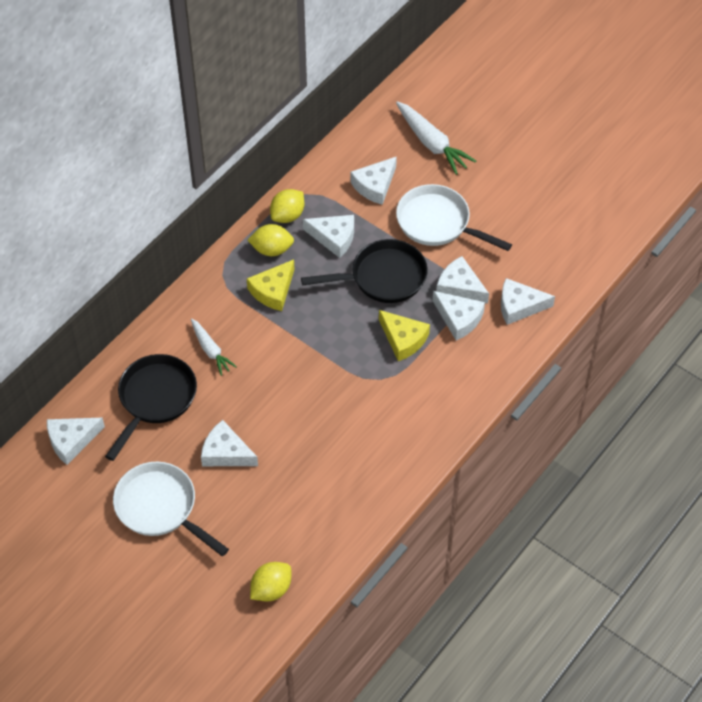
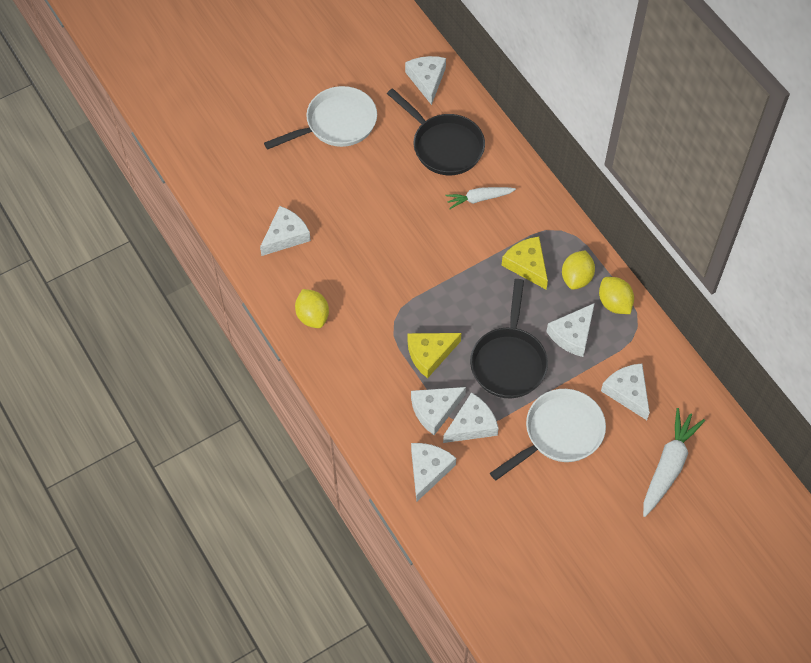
camera: 110 degrees right, 5 degrees up
white cheese [201,420,258,466] -> white cheese moved to [260,206,311,256]
yellow lemon [250,562,291,601] -> yellow lemon moved to [295,289,329,328]
white carrot [396,101,476,175] -> white carrot turned 135 degrees clockwise [643,408,705,517]

